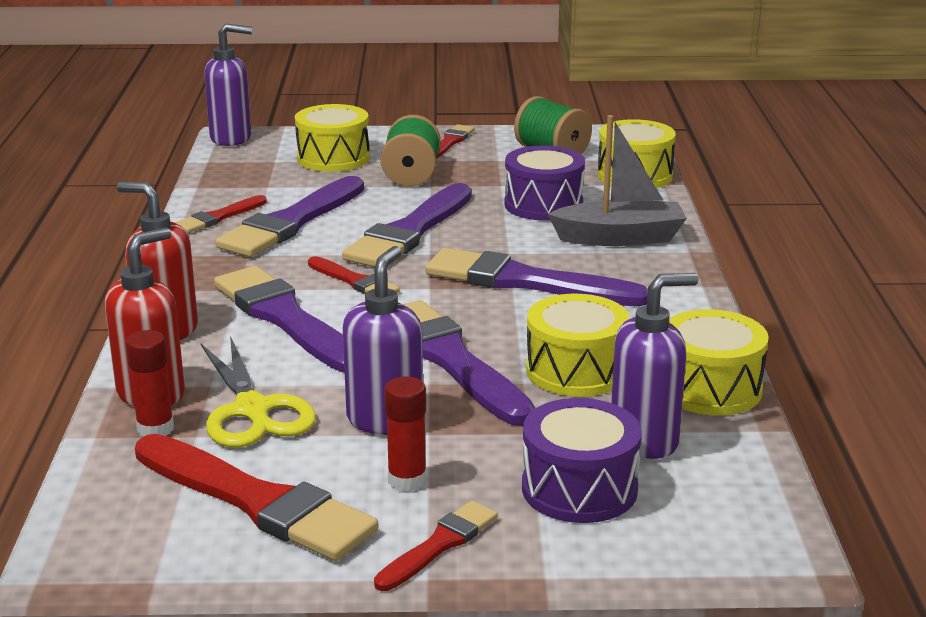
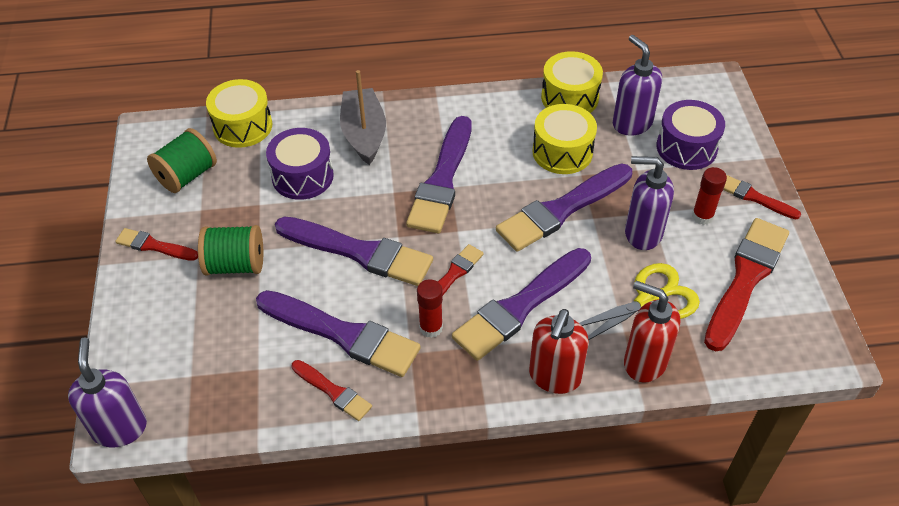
camera: 95 degrees left, 25 degrees up
red glue stick [126,330,174,437] -> red glue stick moved to [417,279,443,338]
yellow drum [295,104,370,172] -> none

